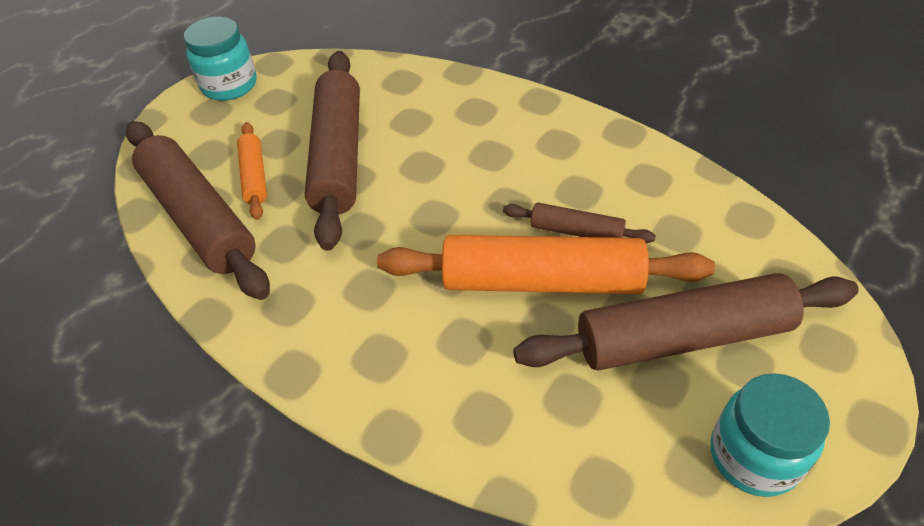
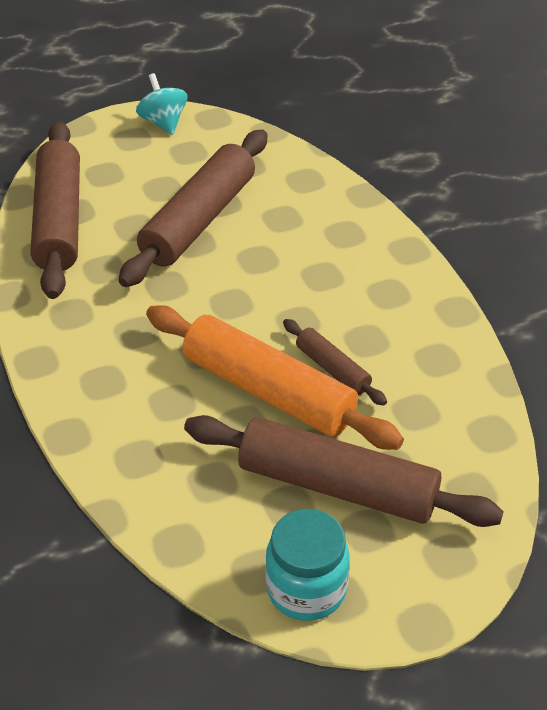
camera: 30 degrees right, 5 degrees down
turquoise jar [184,17,256,101] -> turquoise spinning top [136,73,187,135]
orange rolling pin [237,122,267,220] -> none

